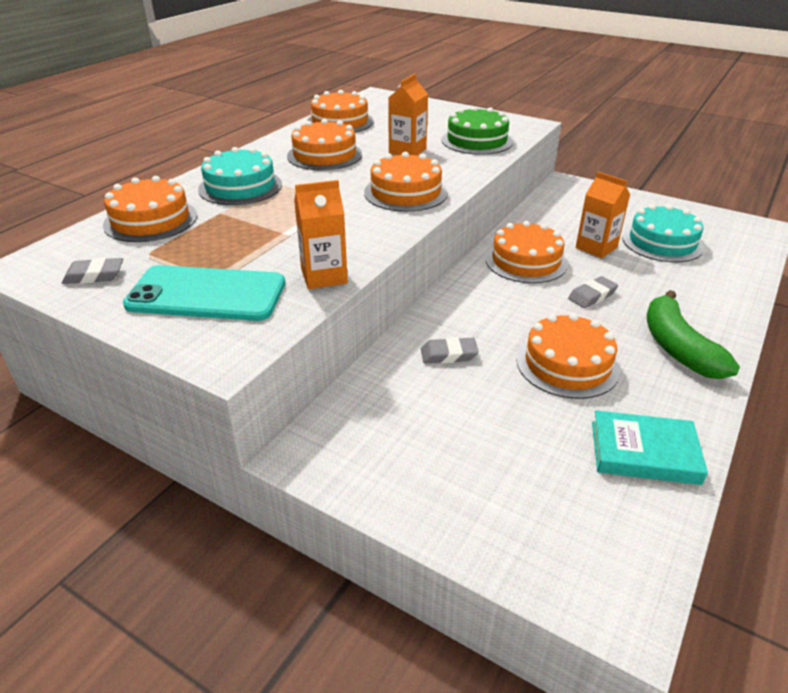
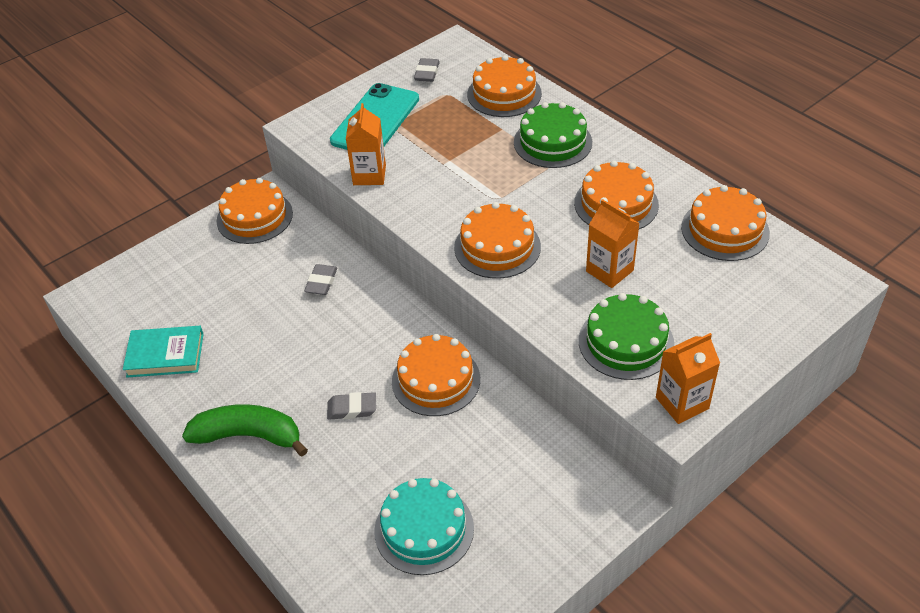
camera: 110 degrees right, 10 degrees up
turquoise cake [198,147,282,205] -> green cake [514,102,592,168]
orange cake [516,313,620,399] -> orange cake moved to [217,178,293,244]
grey eraser [568,276,618,308] -> grey eraser turned 75 degrees counterclockwise [327,392,376,420]
orange carton [576,172,630,258] -> orange carton moved to [656,333,720,424]
turquoise book [592,410,708,485] -> turquoise book turned 60 degrees clockwise [123,326,204,377]

